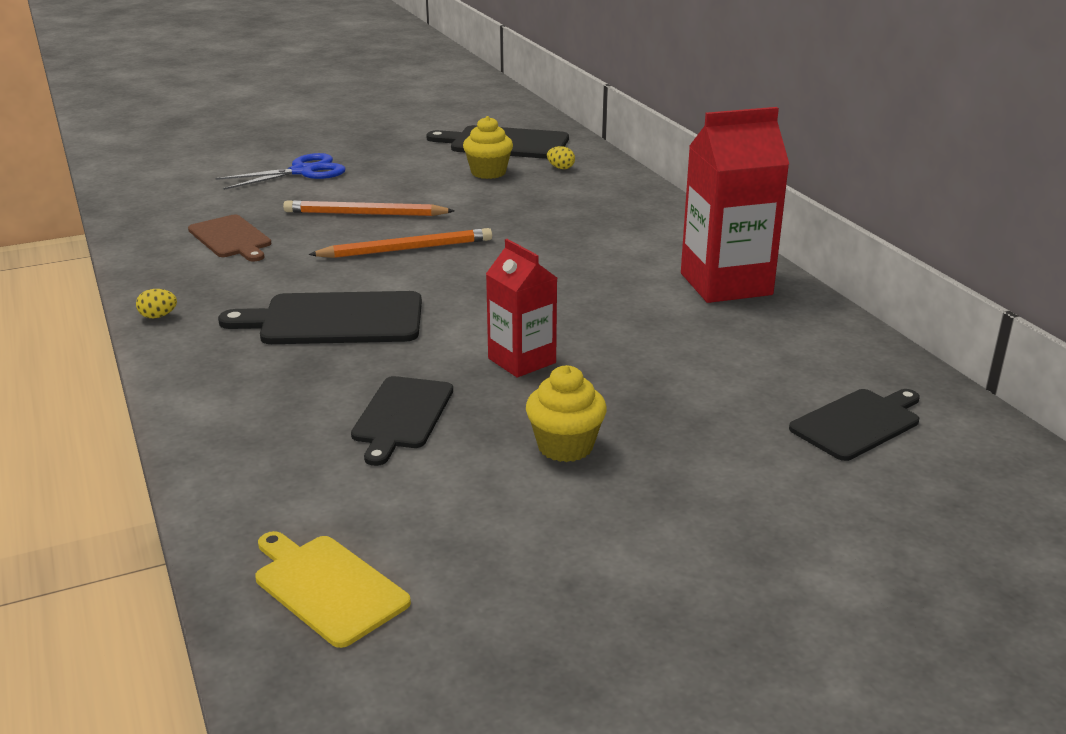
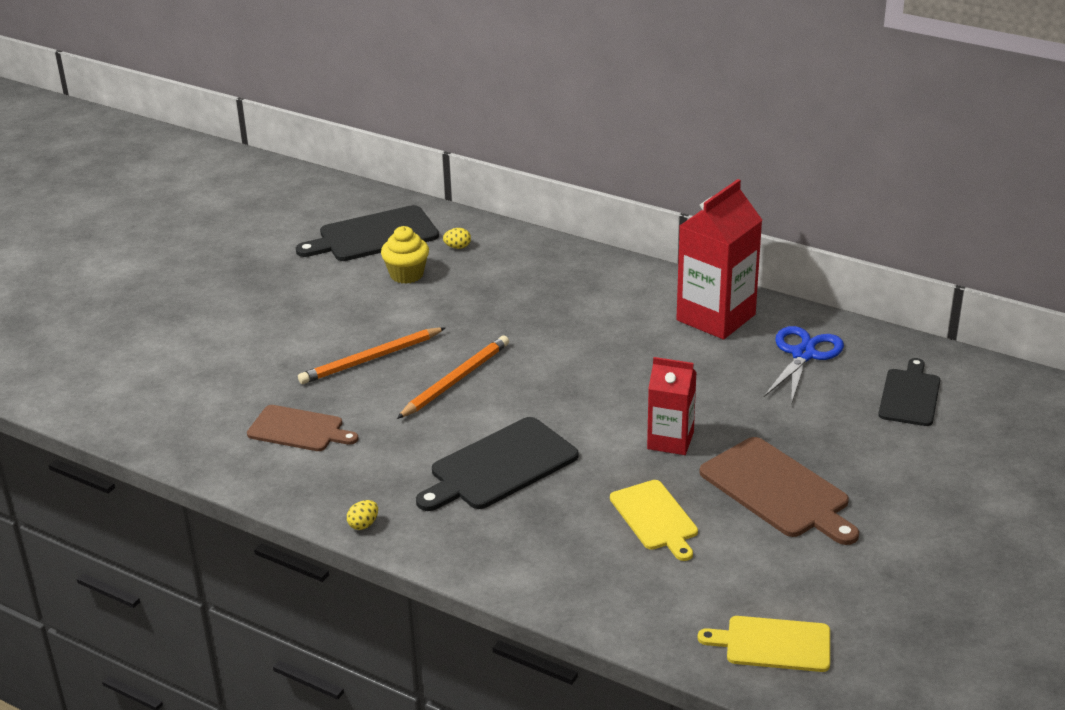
camera: 35 degrees left, 5 degrees up
blue scissors [215,153,346,190] -> blue scissors moved to [764,326,844,405]
black cutting board [351,376,453,466] -> yellow cutting board [610,480,698,561]
yellow cupcake [526,365,607,462] -> brown cutting board [699,437,859,545]

